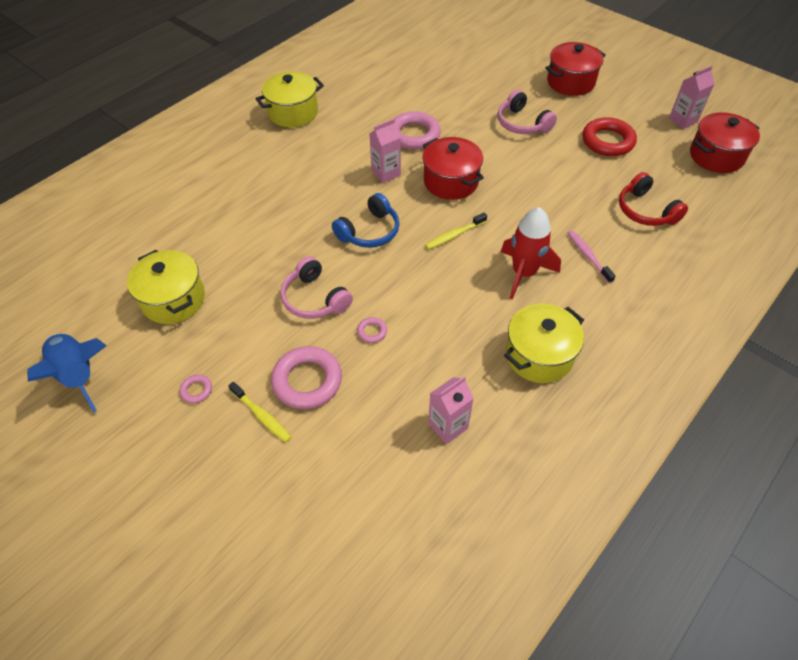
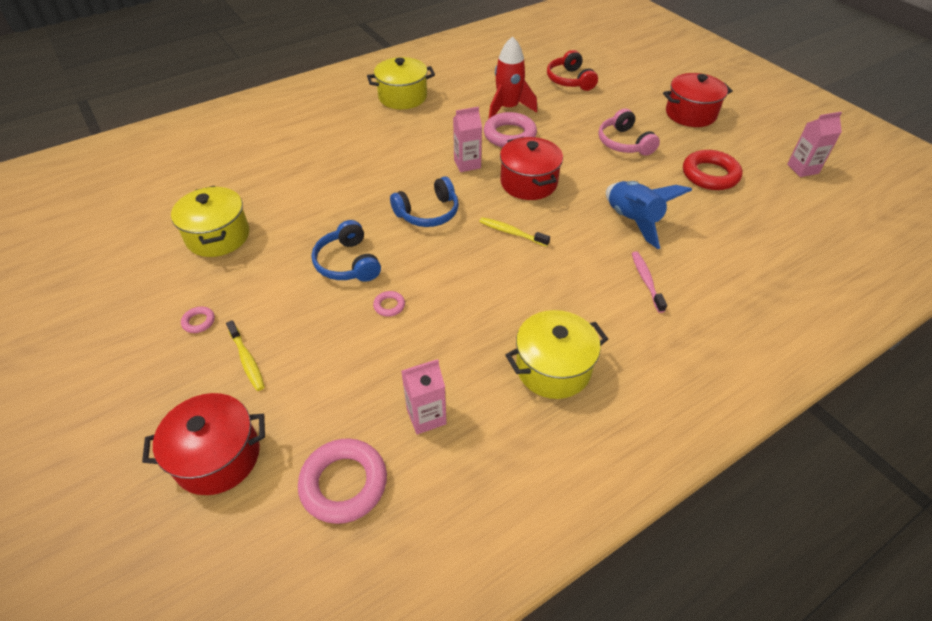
camera: 15 degrees right, 5 degrees down
blue rocket [27,334,107,413] -> blue rocket moved to [606,181,692,249]
pink ring [271,346,342,409] -> pink ring moved to [298,438,387,524]
pink headphones [280,256,353,319] -> blue headphones [311,220,381,282]
yellow toothbrush [426,213,487,249] -> yellow toothbrush turned 45 degrees clockwise [479,217,550,247]
red rocket [501,207,561,299] -> red rocket moved to [489,36,537,118]
red headphones [619,172,688,226] -> red headphones moved to [547,50,598,91]
red pot [690,112,760,173] -> red pot moved to [142,393,265,495]

